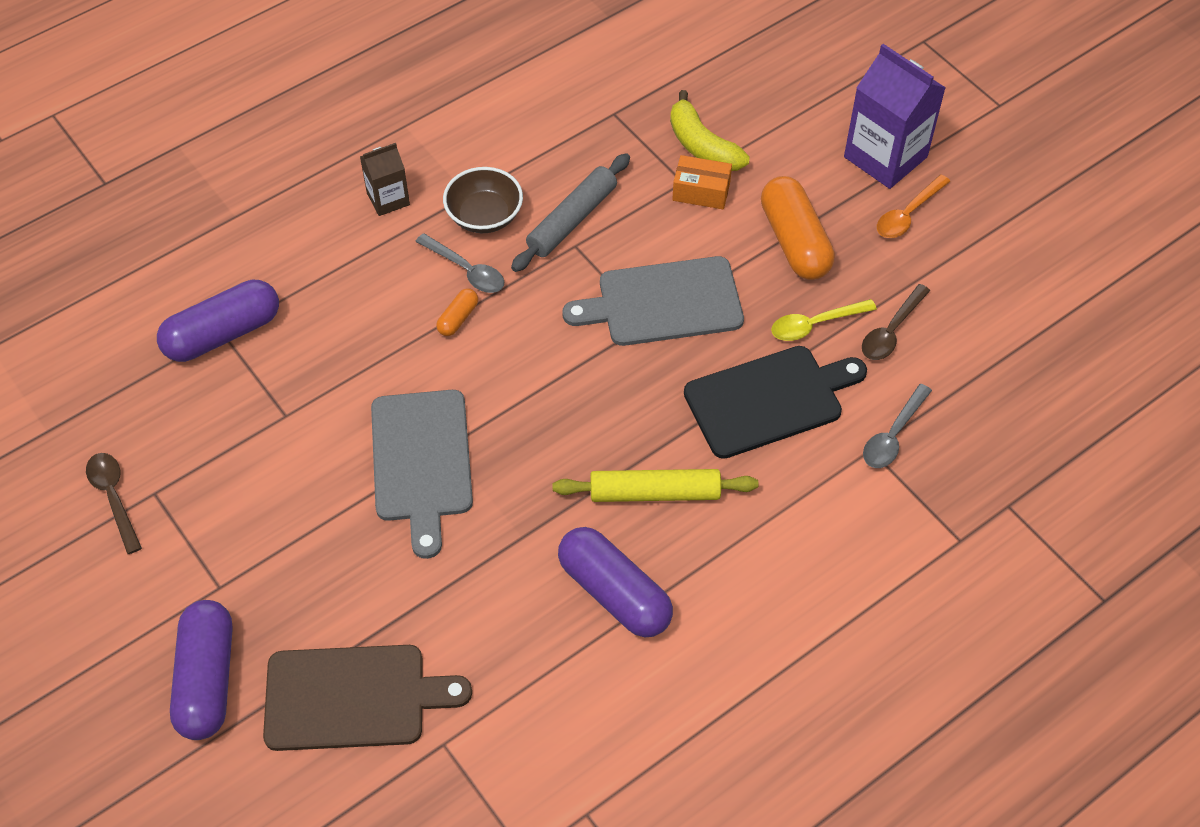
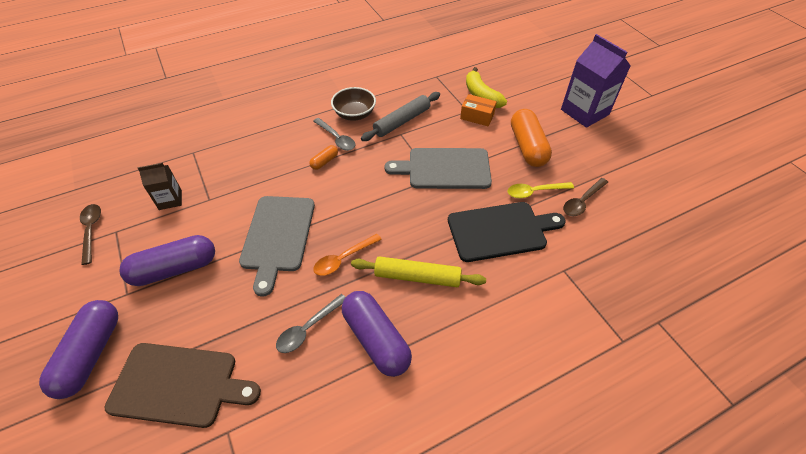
camera: 10 degrees right, 5 degrees down
purple capsule [157,280,279,362] -> purple capsule moved to [120,235,215,286]
brown carton [360,143,410,216] -> brown carton moved to [138,163,182,210]
grey spoon [863,384,932,468] -> grey spoon moved to [276,294,346,353]
orange spoon [877,175,950,238] -> orange spoon moved to [313,234,382,276]

